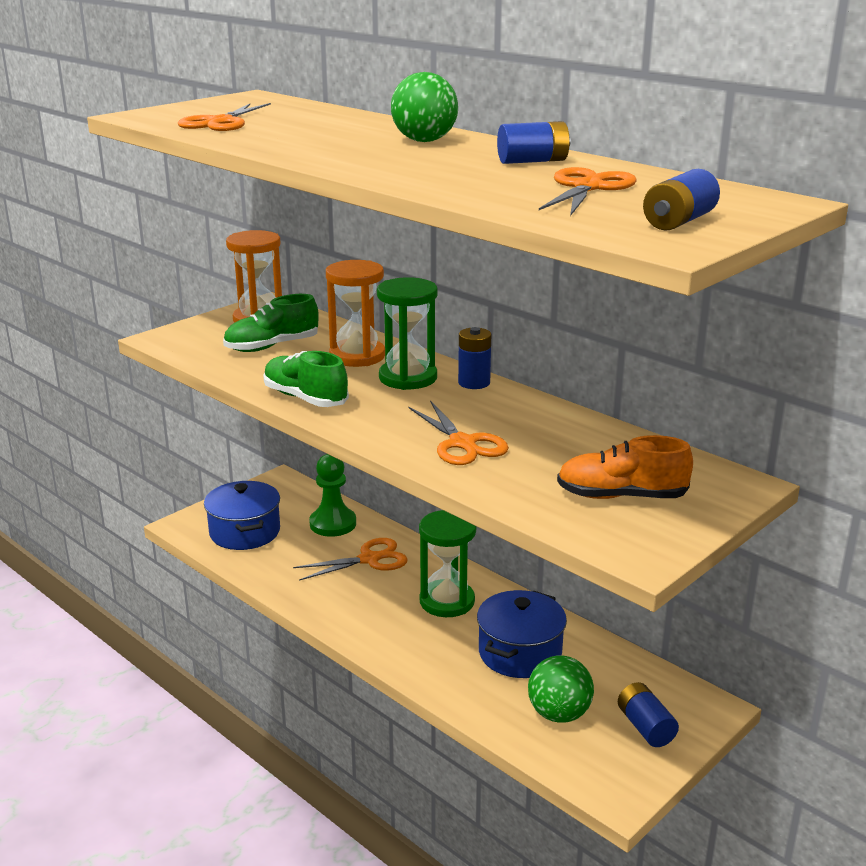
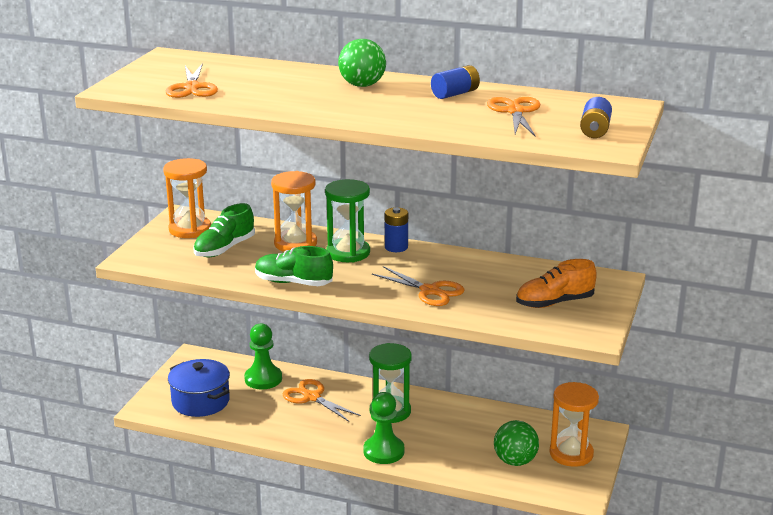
camera: 25 degrees left, 0 degrees up
orange scissors [293,538,407,581] -> orange scissors turned 90 degrees counterclockwise [283,379,361,422]
blue pot [477,590,567,678] -> none
blue battery [618,682,679,747] -> orange hourglass [549,382,599,467]
none -> green pawn [364,392,404,464]

